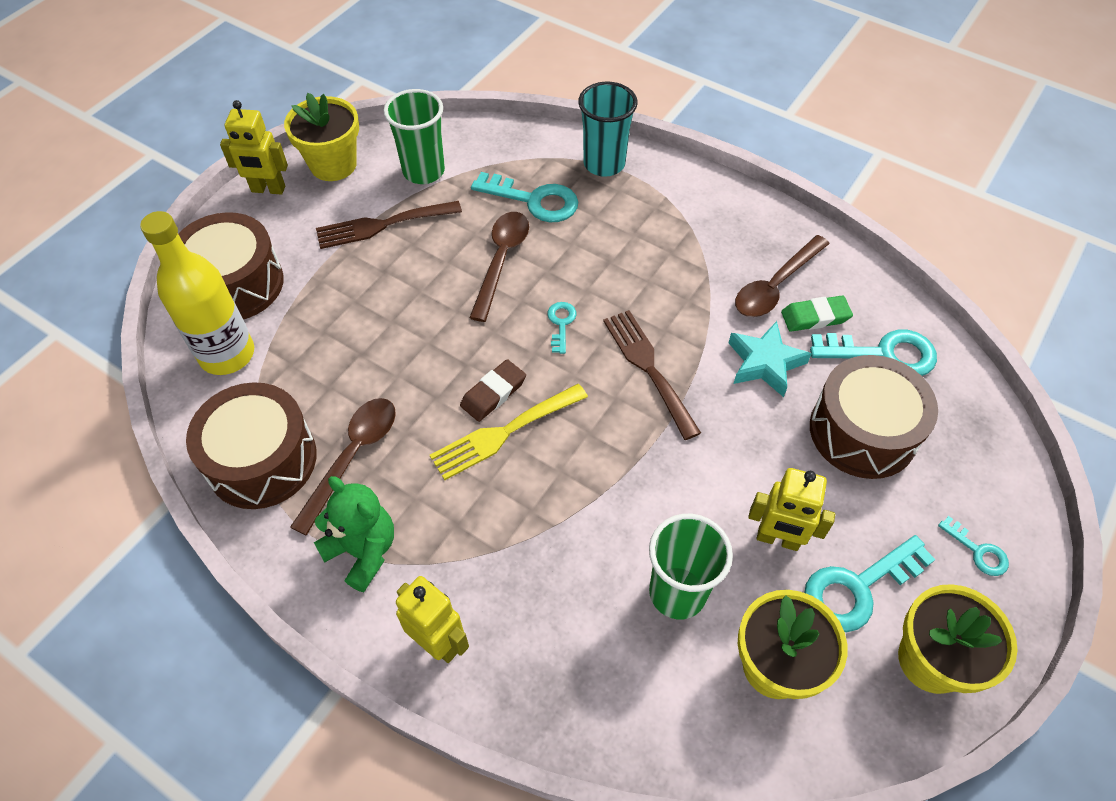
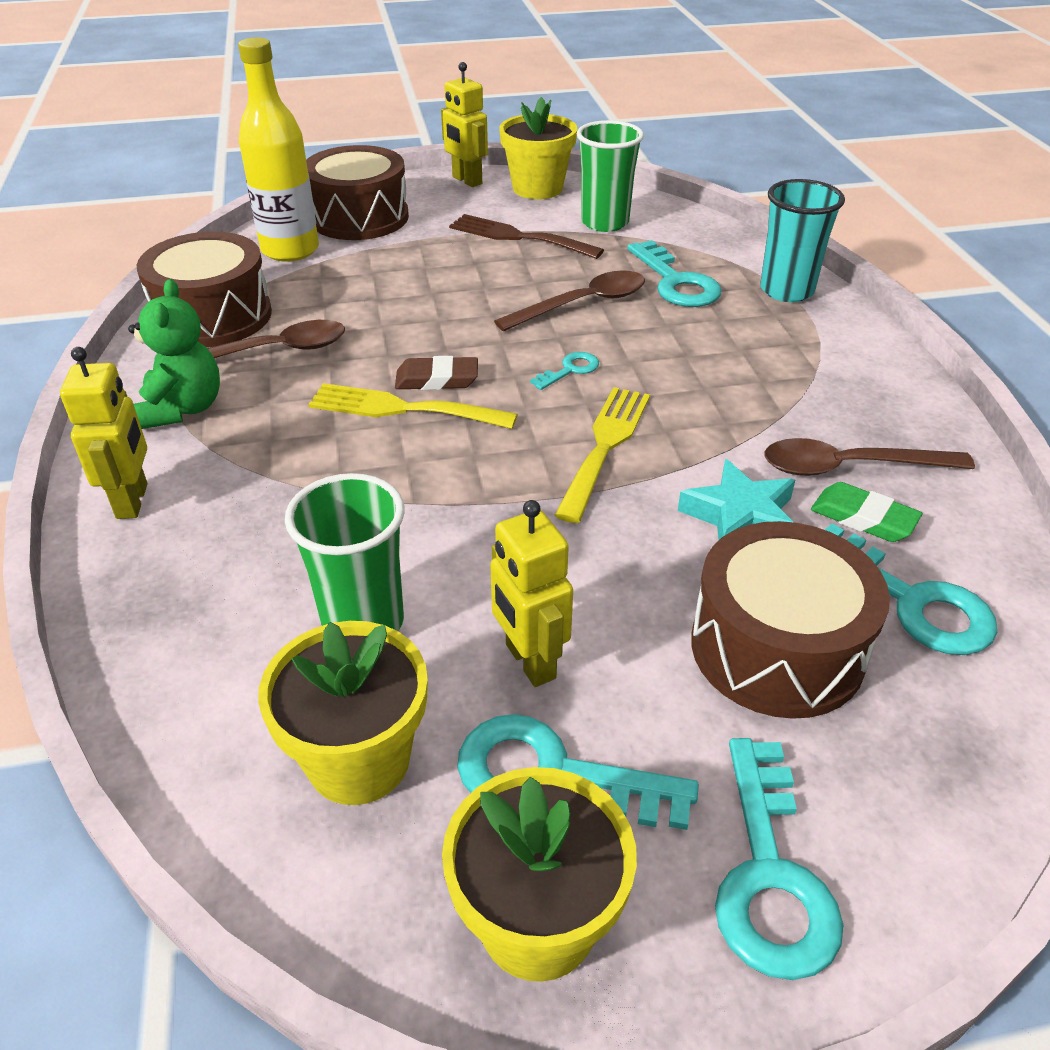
camera: 45 degrees right, 15 degrees down
brown fork [603,310,701,440] -> yellow fork [554,387,650,523]
turquoise key [938,516,1009,576] -> turquoise key [715,738,844,980], size x1.92

